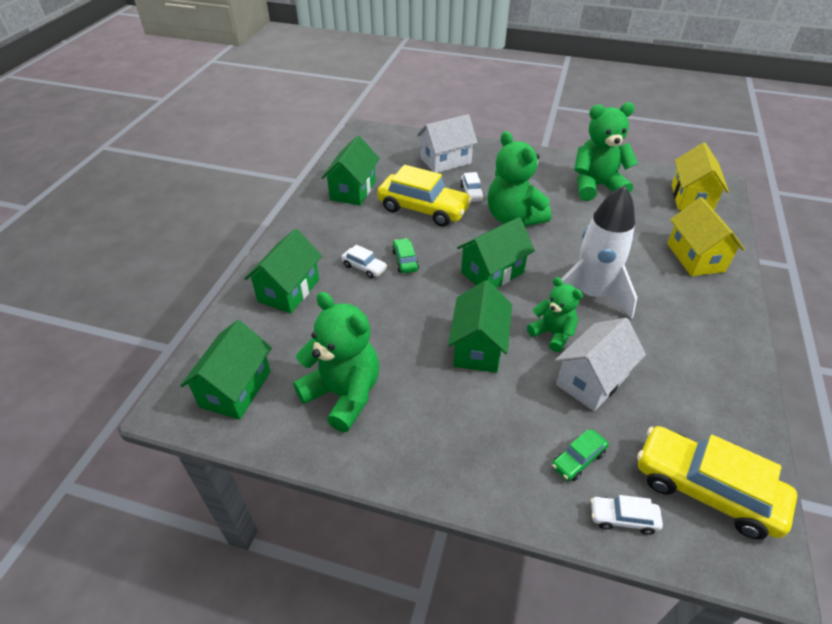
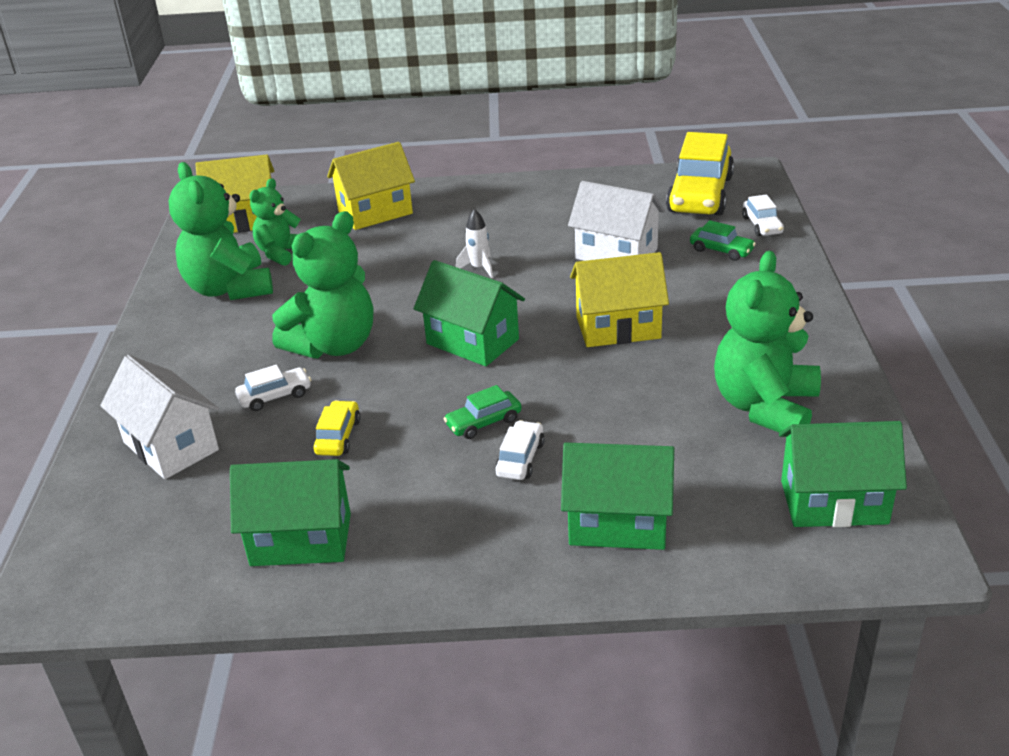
camera: 105 degrees left, 10 degrees down
yellow car [377,165,472,227] -> yellow car [313,400,361,456], size x0.46
green house [448,280,512,373] -> yellow house [570,252,669,347]
green teddy bear [527,277,583,352] -> green teddy bear moved to [250,178,301,266]
white rocket [549,185,637,319] -> white rocket [456,209,493,278], size x0.40

